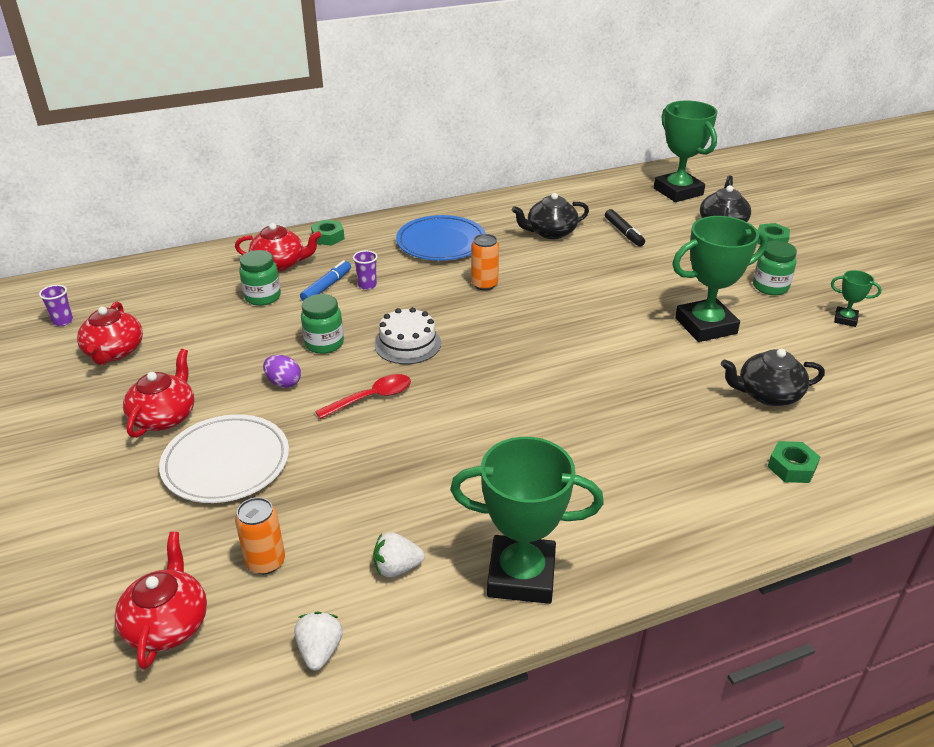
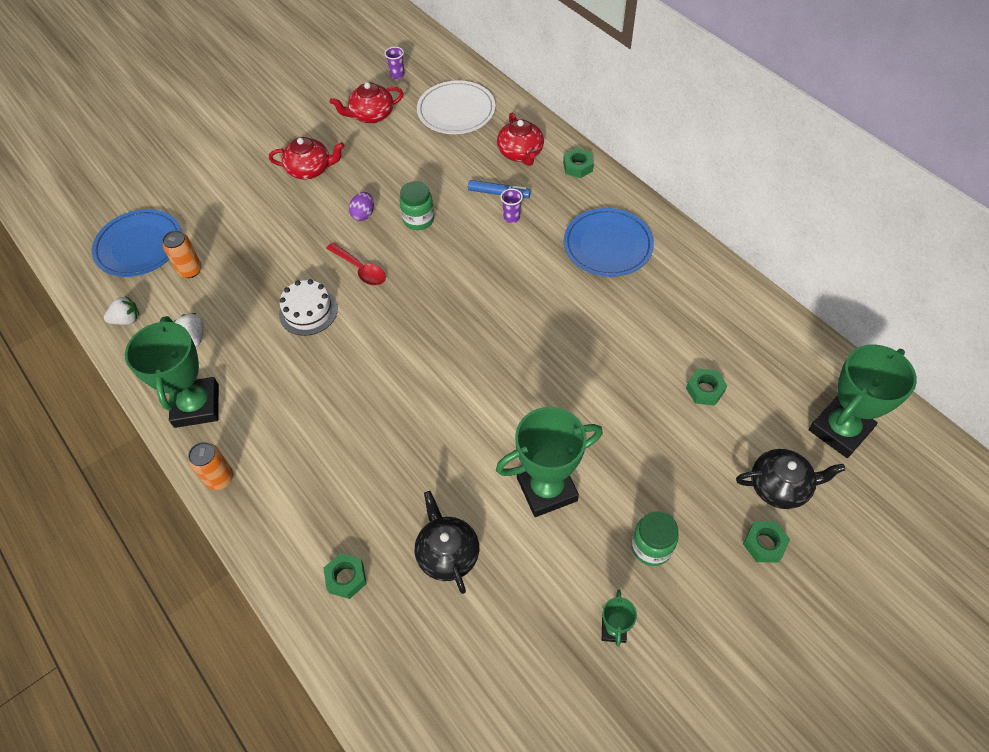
camera: 75 degrees right, 20 degrees up
red teapot [115,532,207,669] -> blue plate [92,209,181,277]
white plate [159,414,289,503] -> white plate moved to [417,80,496,134]
green jar [239,250,281,306] -> none
white cake [374,307,441,364] -> white cake moved to [279,279,338,336]
orange can [471,234,499,290] -> orange can moved to [188,442,233,490]
black teapot [512,193,589,239] -> none
black marker [605,209,645,247] -> green nut [686,368,727,406]
green trophy [672,216,768,342] -> green trophy turned 75 degrees counterclockwise [496,407,603,517]

